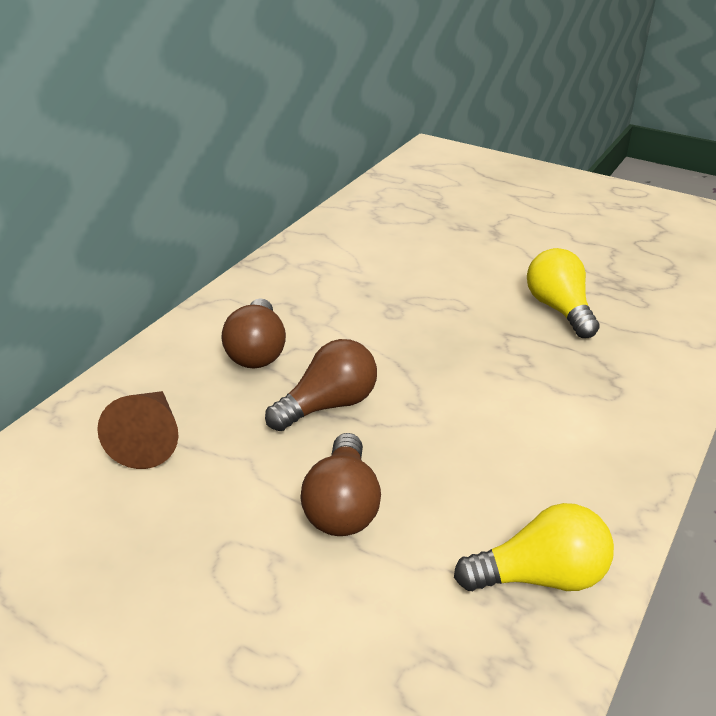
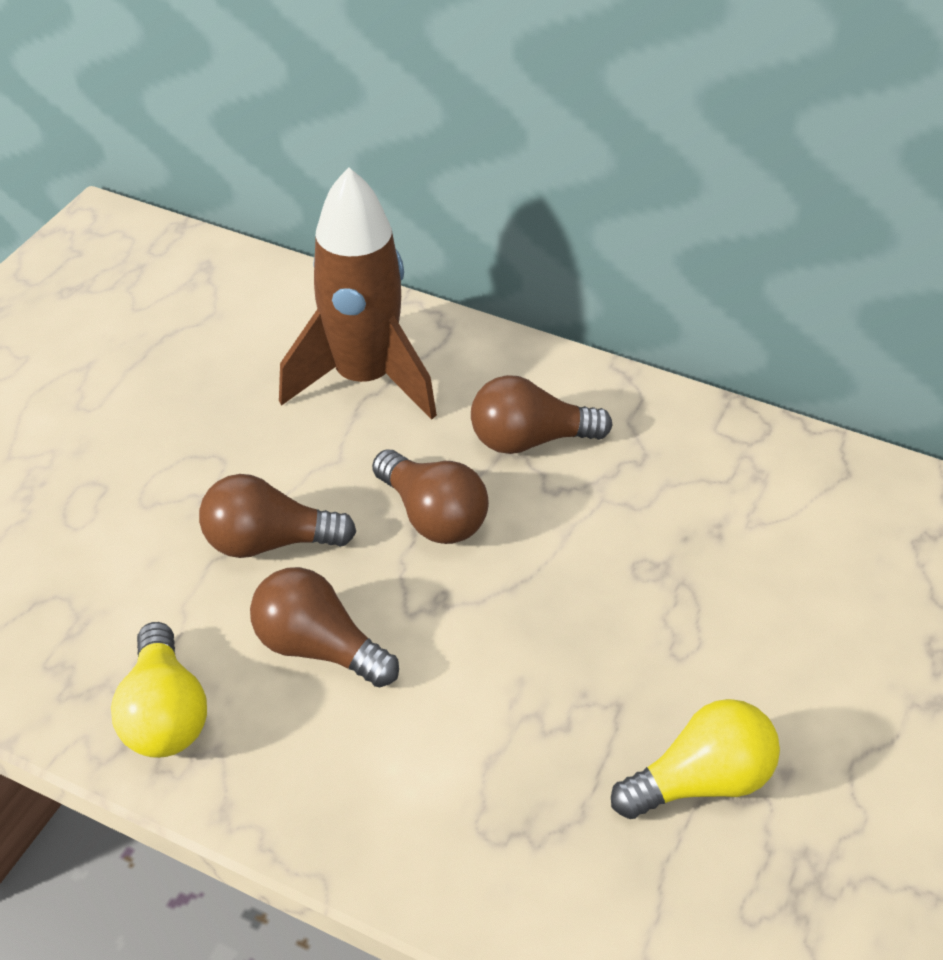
camera: 85 degrees right, 10 degrees up
brown cone [97,391,178,469] -> brown rocket [279,167,437,420]
none -> brown light bulb [250,567,399,687]

